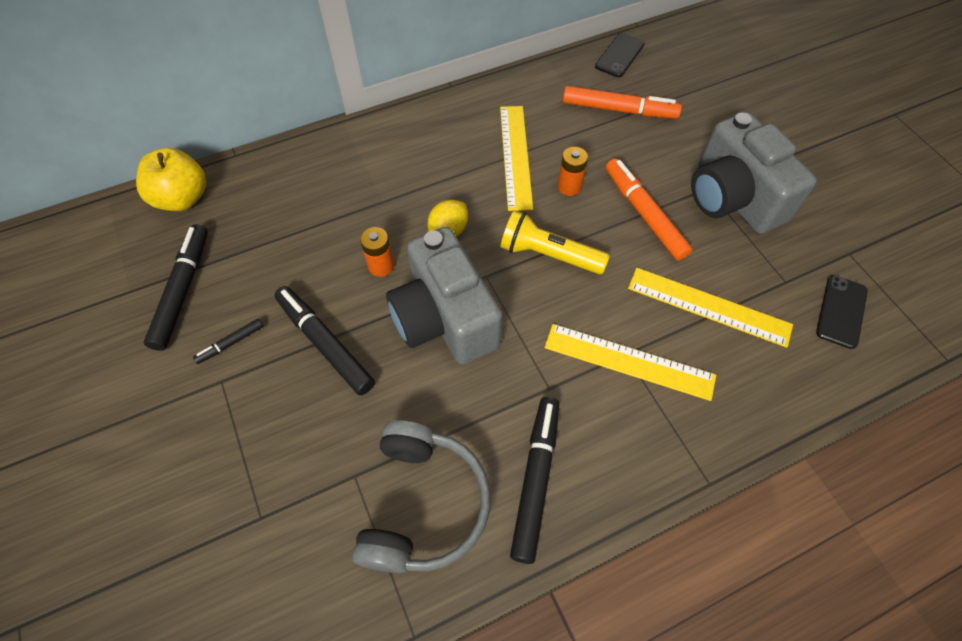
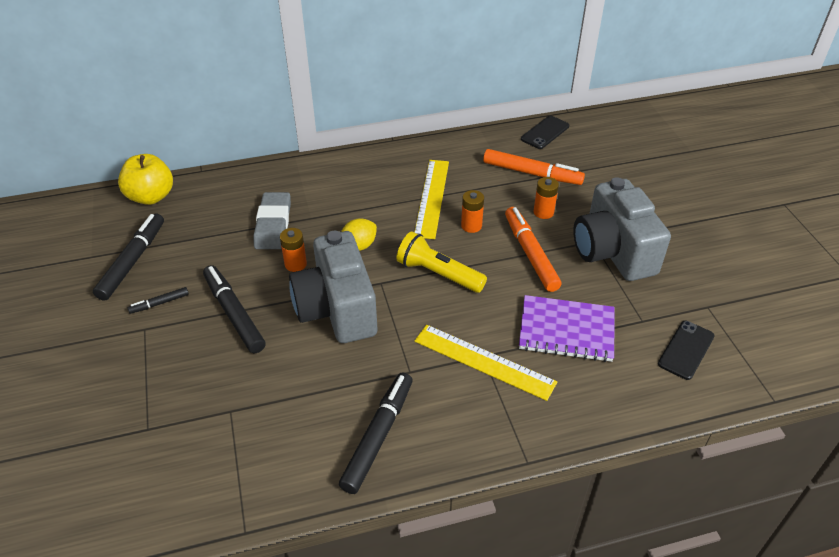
camera: 10 degrees right, 15 degrees down
grey headphones [352,420,491,573] -> none
yellow ruler [628,268,793,348] -> purple notebook [519,295,615,362]
none -> grey eraser [253,192,291,249]
none -> orange battery [533,177,559,219]

